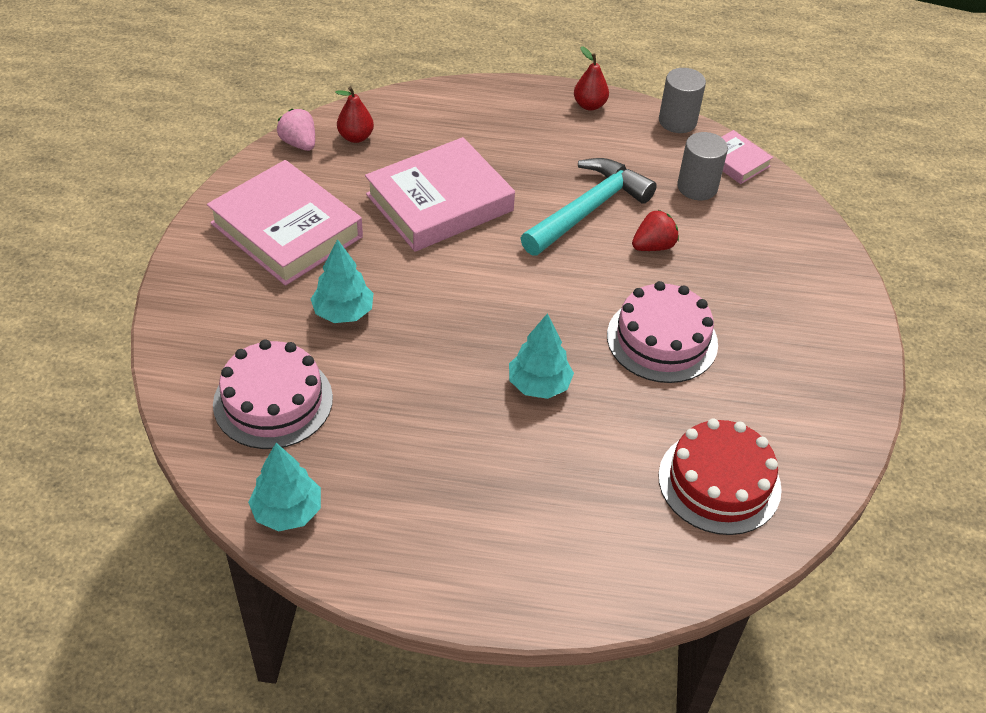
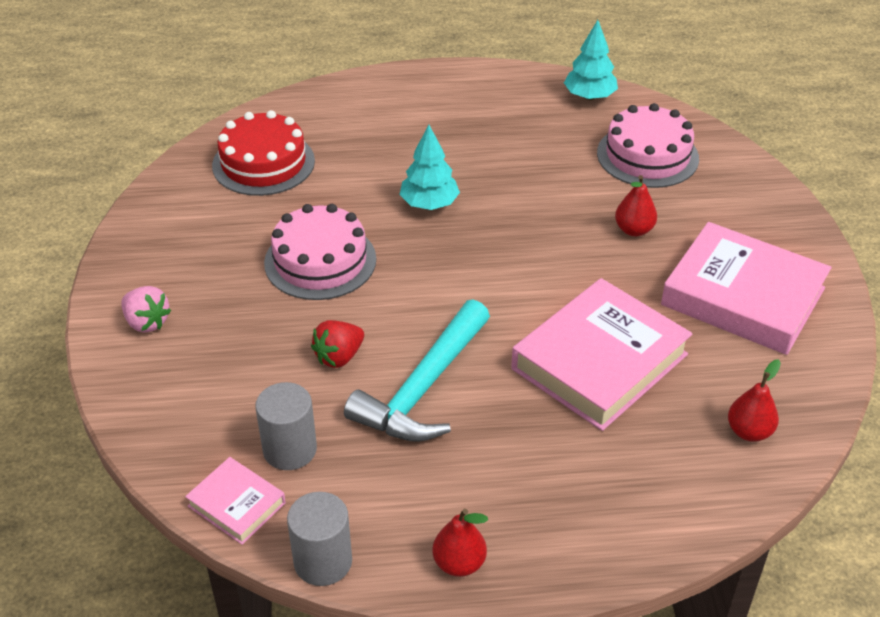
camera: 170 degrees right, 5 degrees down
pink strawberry [277,109,315,151] -> pink strawberry moved to [121,286,171,332]
turquoise tree [311,239,374,323] -> red pear [615,175,657,236]

